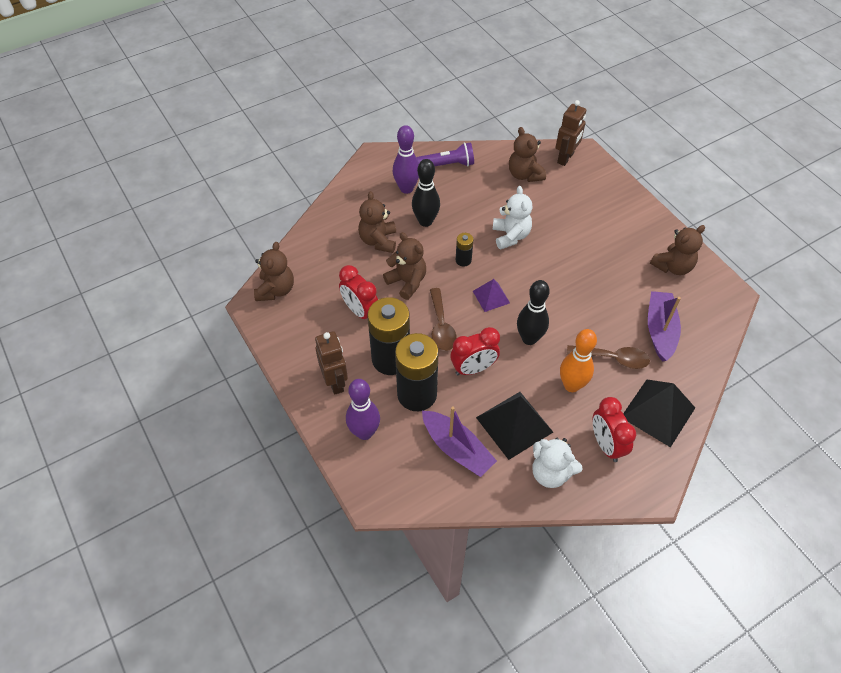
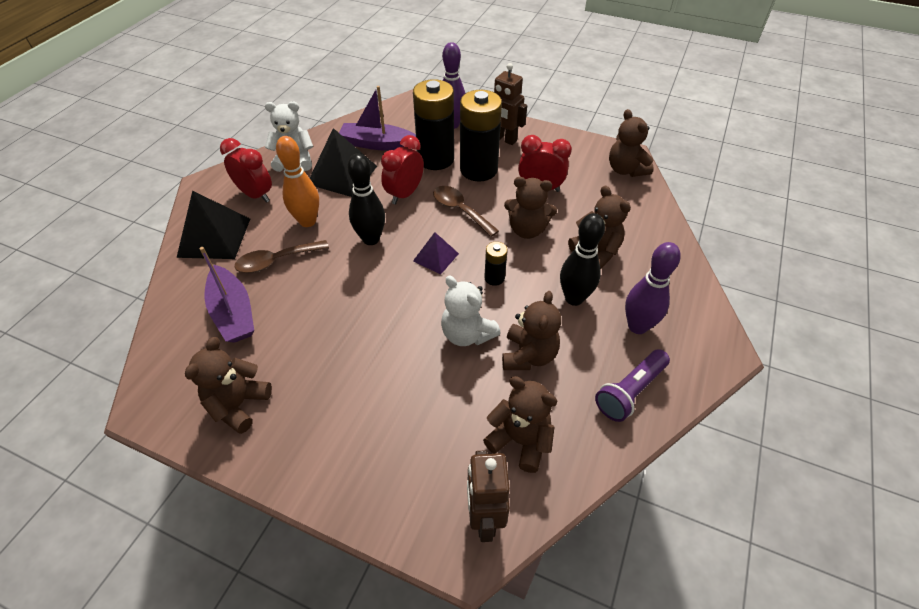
camera: 145 degrees right, 5 degrees down
none -> brown teddy bear [502,291,561,370]

